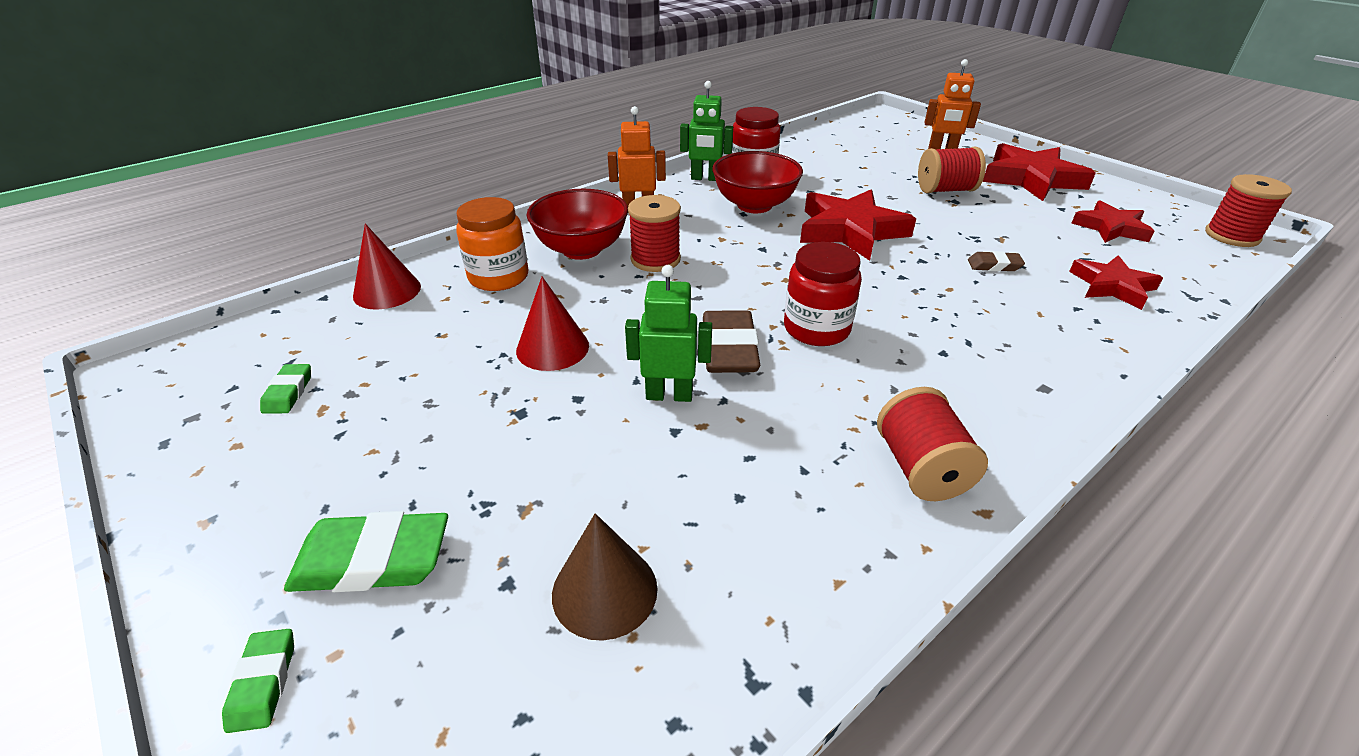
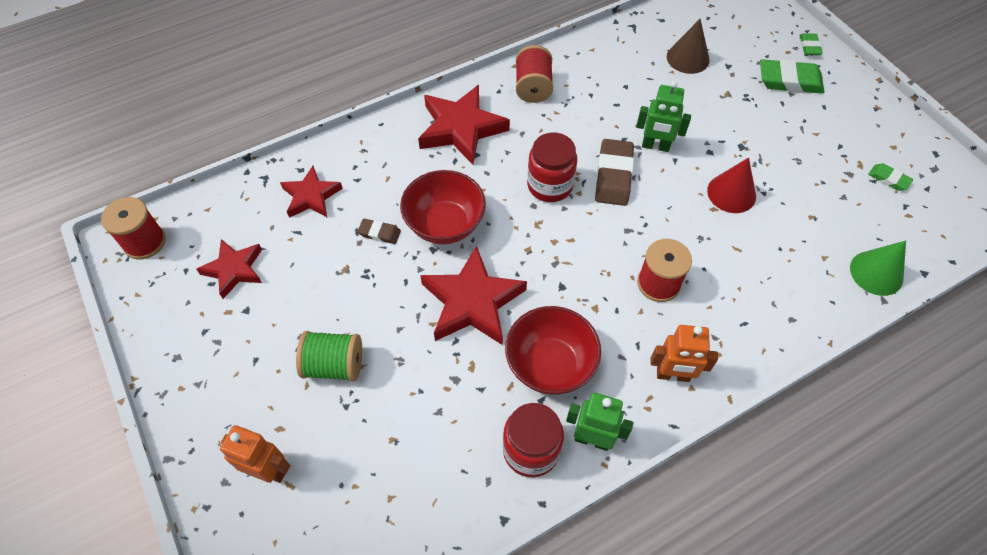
camera: 170 degrees left, 20 degrees up
green eraser [260,364,311,414] -> green eraser turned 60 degrees counterclockwise [868,163,913,191]
red cone [353,224,421,309] -> green cone [850,241,906,296]
orange jar [456,197,529,291] -> none
red bowl [527,189,628,260] -> red bowl moved to [400,170,486,244]
red spool [918,147,986,194] -> green spool [296,331,362,382]
red star [983,143,1096,201] -> red star moved to [418,85,510,165]

